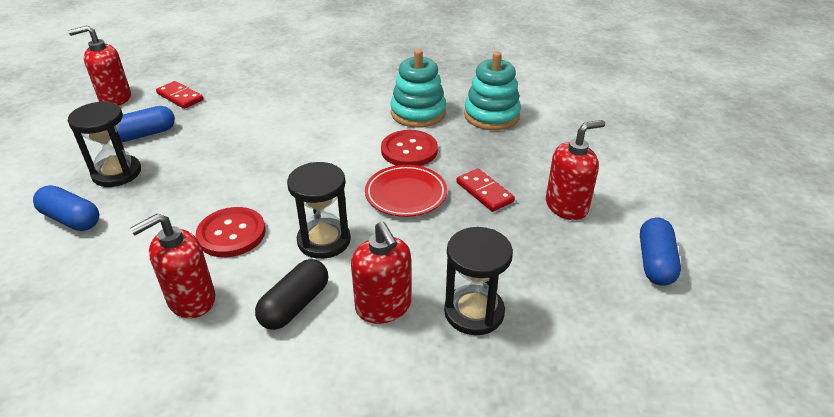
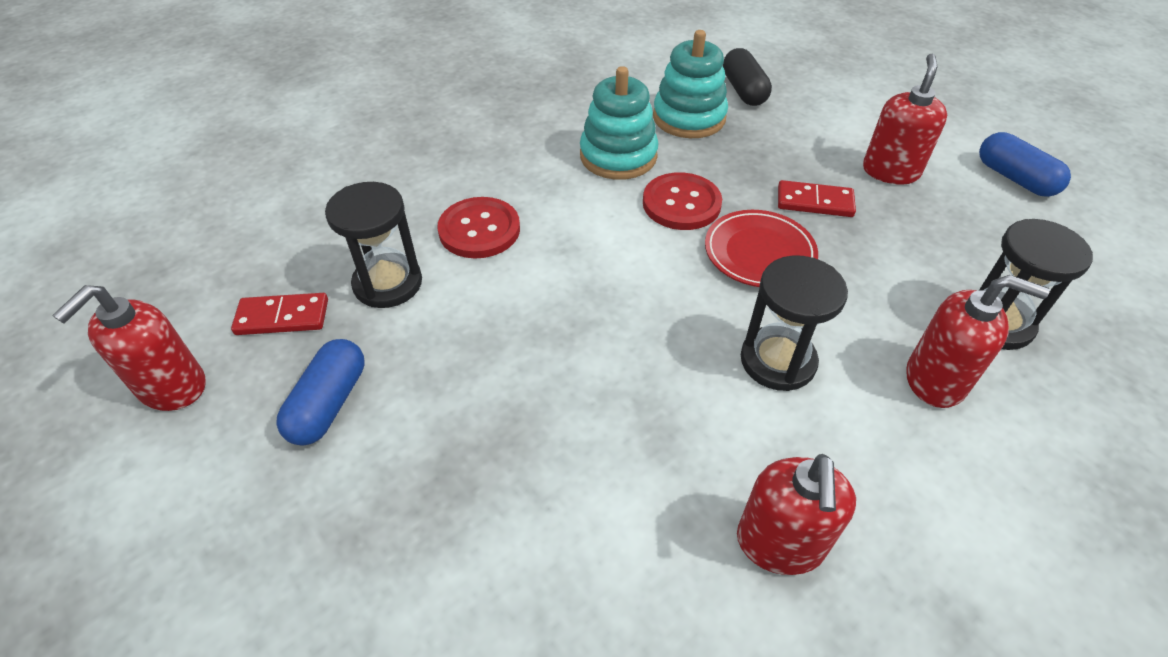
camera: 45 degrees left, 10 degrees up
blue capsule [33,185,99,231] -> none
black hourglass [68,101,141,187] -> black hourglass moved to [325,182,422,308]
red button [196,207,266,257] -> red button moved to [437,197,520,259]
black capsule [255,259,328,330] -> black capsule moved to [723,48,772,106]

